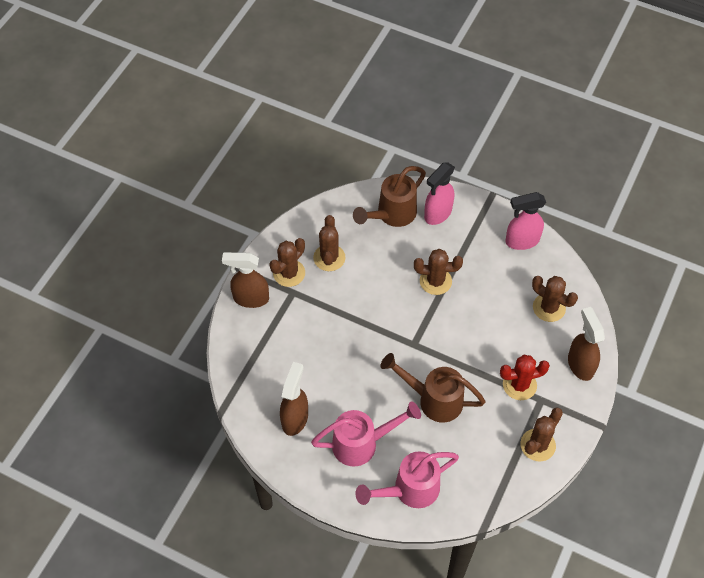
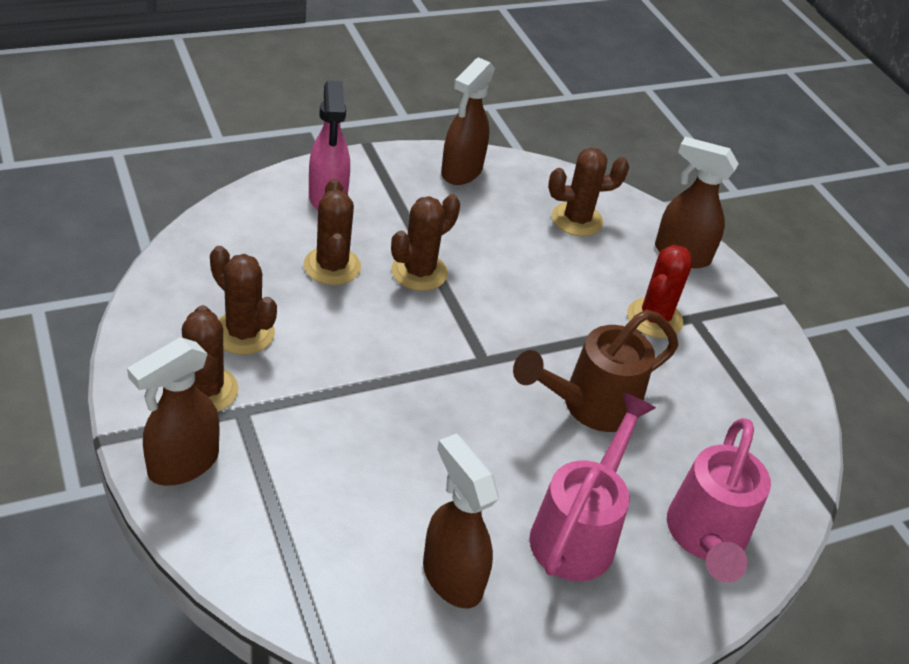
camera: 55 degrees left, 15 degrees down
brown watering can [353,166,426,227] -> none
pink spray bottle [505,192,546,250] -> brown spray bottle [441,57,495,185]
brown cactus [521,407,563,461] -> brown cactus moved to [303,179,361,285]

